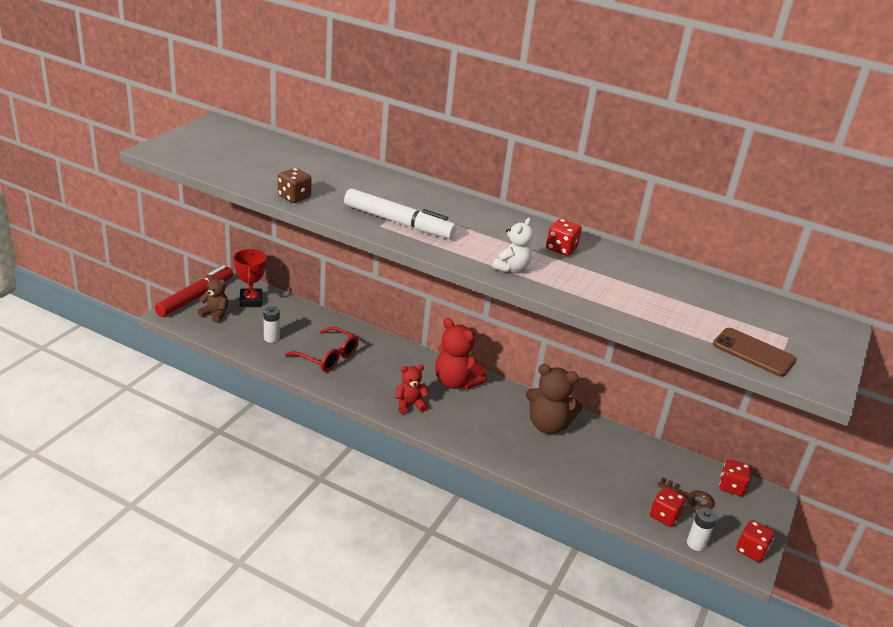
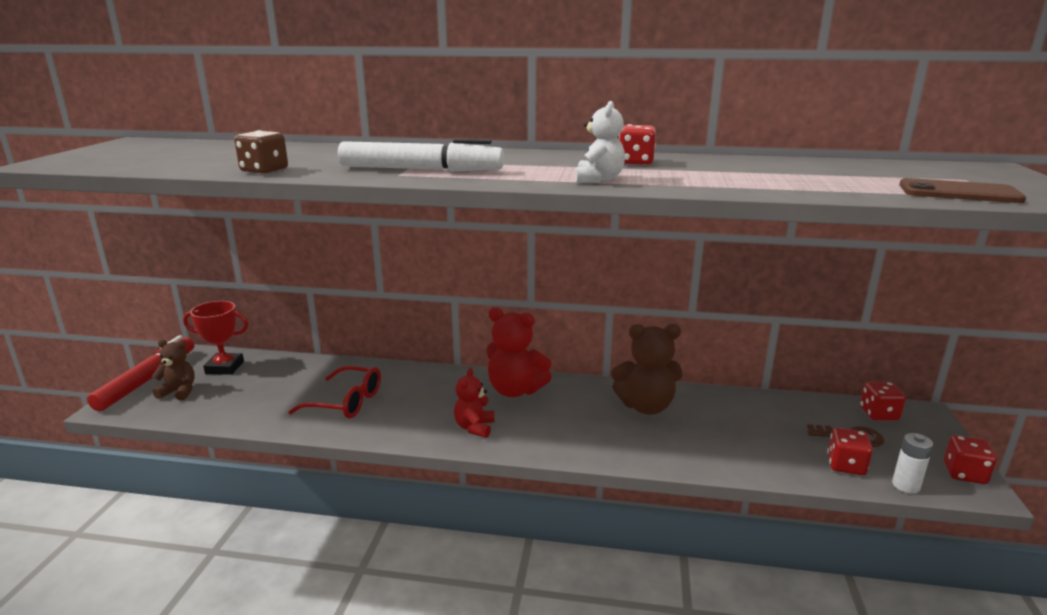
camera: 15 degrees left, 10 degrees down
red trophy [234,249,267,306] -> red trophy turned 60 degrees counterclockwise [183,301,249,375]
white battery [263,306,280,343] -> none
red teddy bear [395,364,429,414] -> red teddy bear turned 45 degrees counterclockwise [454,368,494,438]

